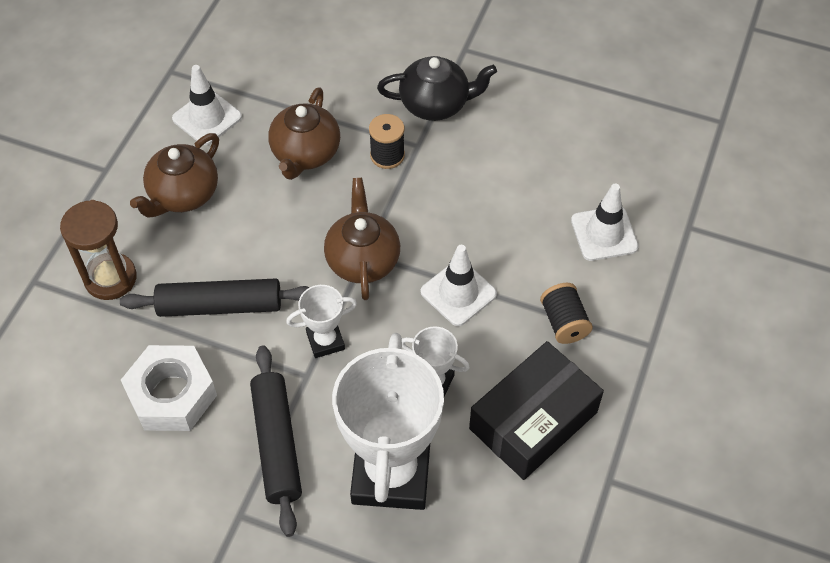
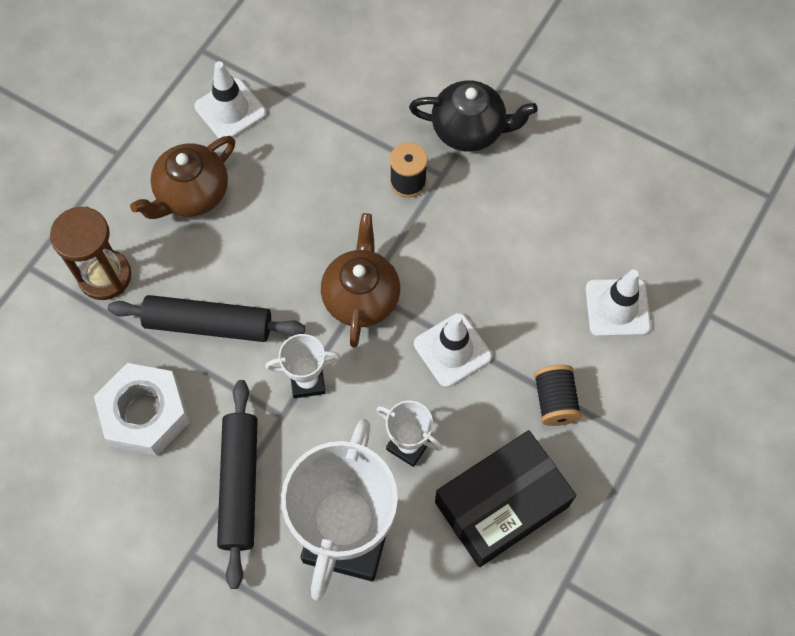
camera: 10 degrees right, 10 degrees up
brown teapot [268,87,340,180] -> none

